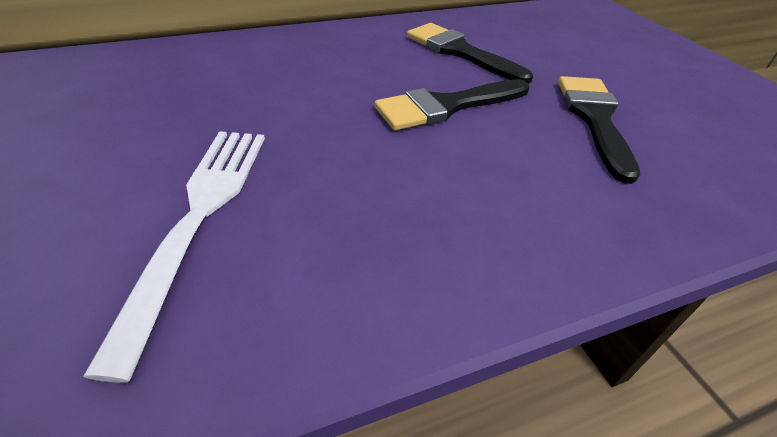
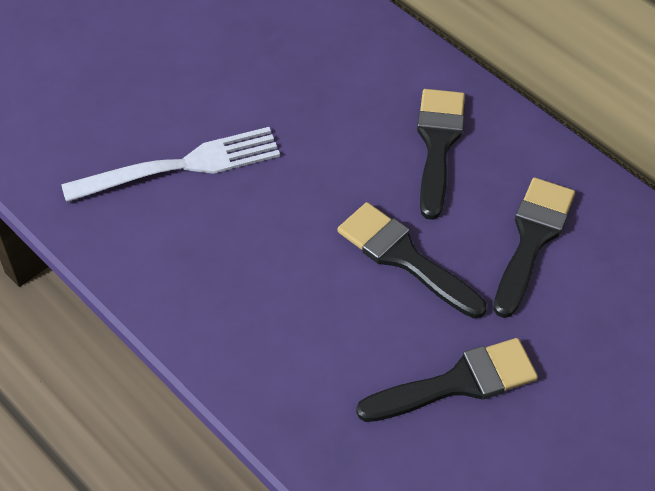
camera: 70 degrees right, 10 degrees up
none -> black brush [417,89,465,220]

